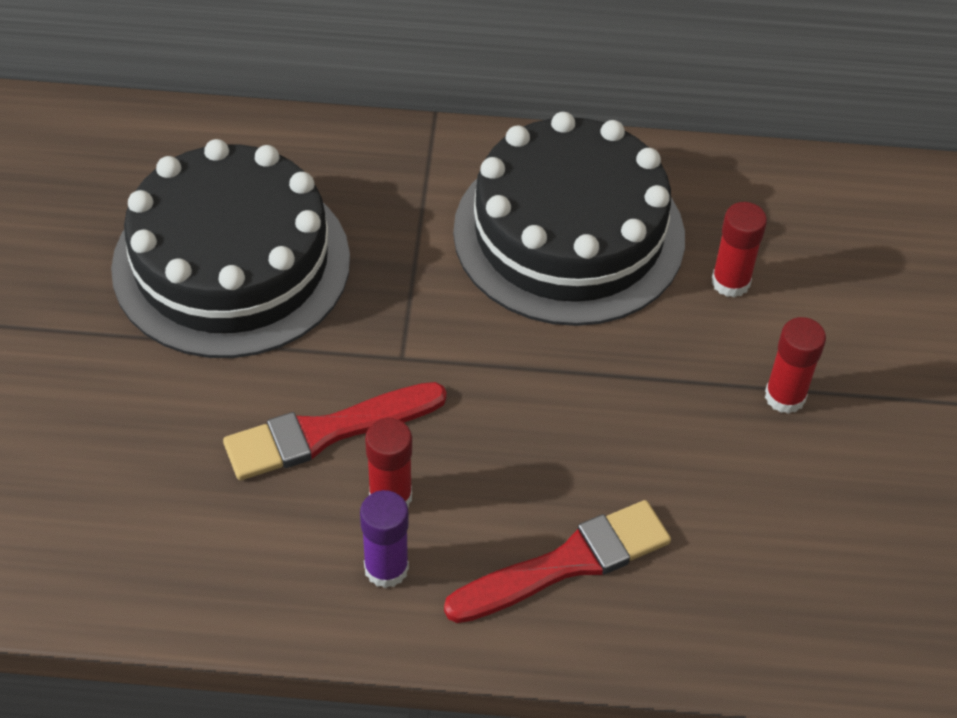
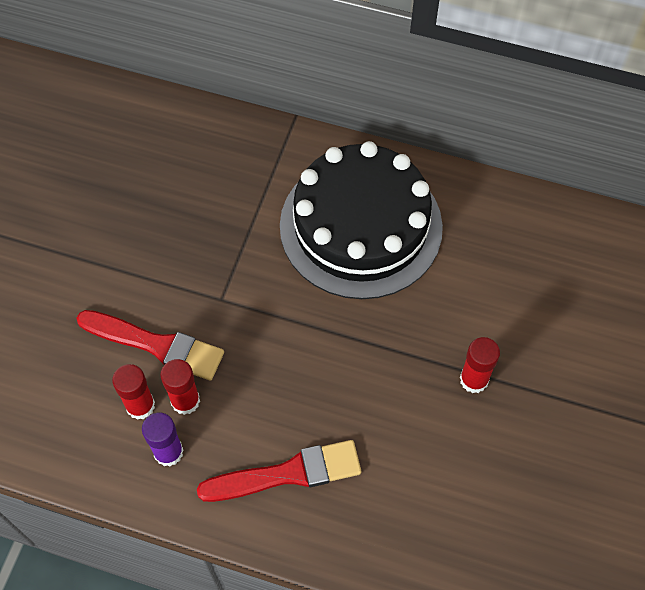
camera: 15 degrees right, 10 degrees up
black cake [111,139,350,358] -> none
red brush [223,382,447,480] -> red brush turned 150 degrees counterclockwise [76,310,224,381]
red glue stick [712,202,767,298] -> red glue stick moved to [112,364,155,420]

